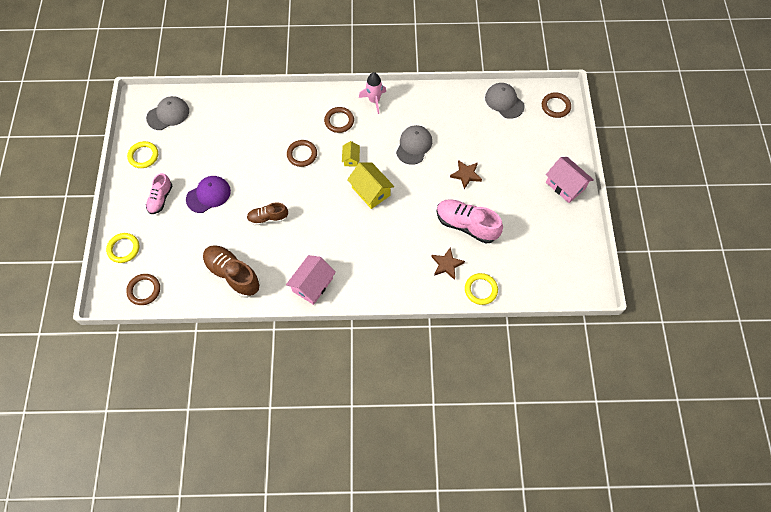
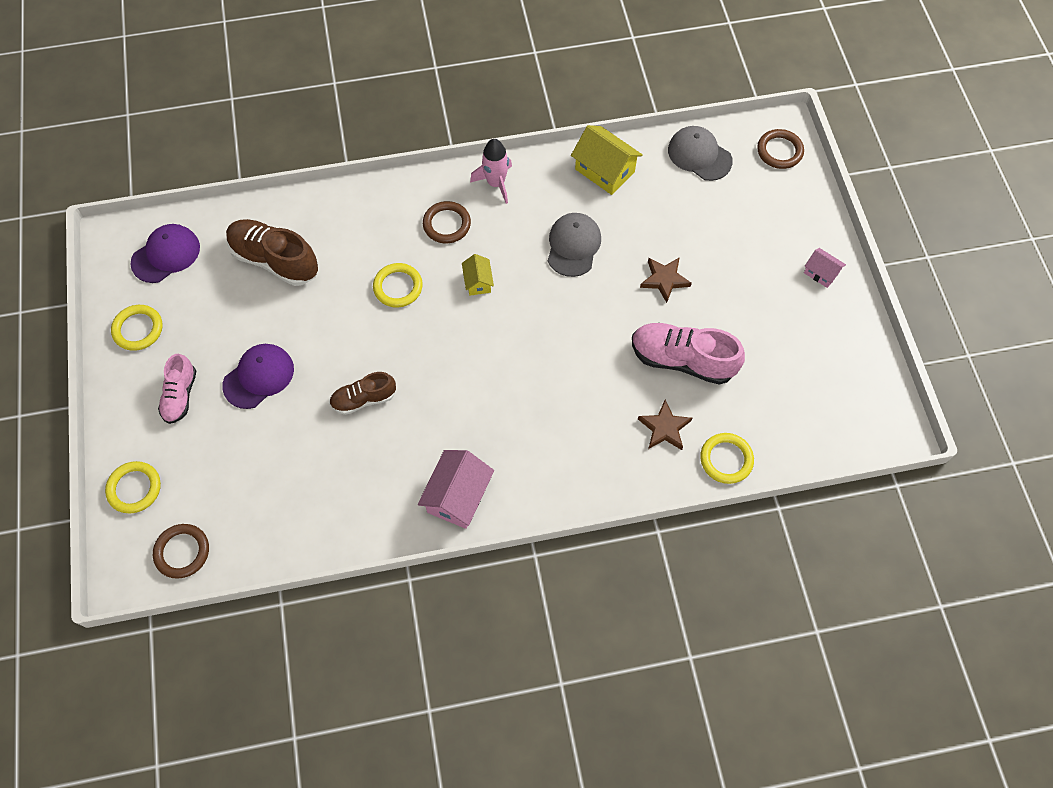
camera: 10 degrees left, 0 degrees up
grey cap [146,96,189,130] -> purple cap [130,224,200,283]
brown shoe [203,245,260,298] -> brown shoe moved to [226,219,318,286]
brown ring [287,140,317,167] -> yellow ring [373,263,423,308]
yellow house [347,162,394,209] -> yellow house moved to [571,125,643,195]
pink house [546,157,594,203] -> pink house [804,248,846,288], size x0.56

